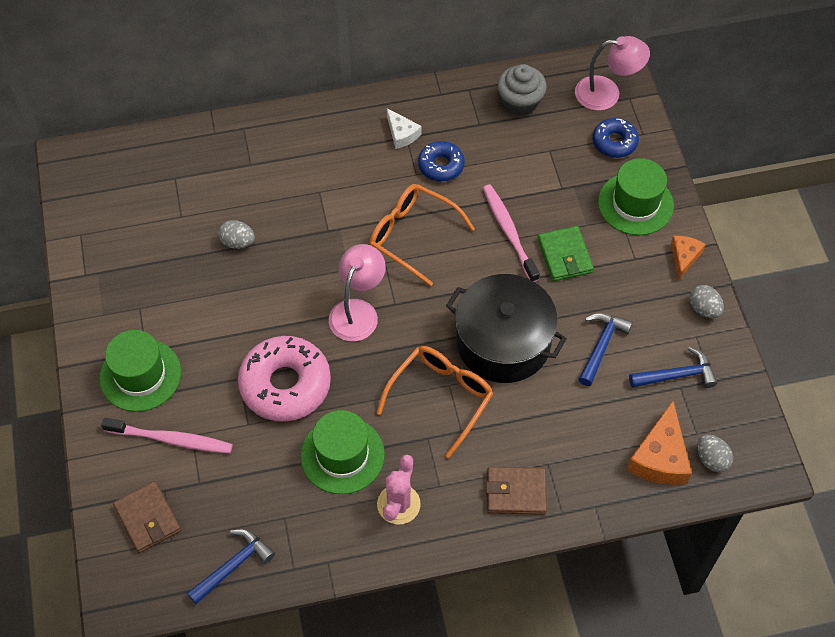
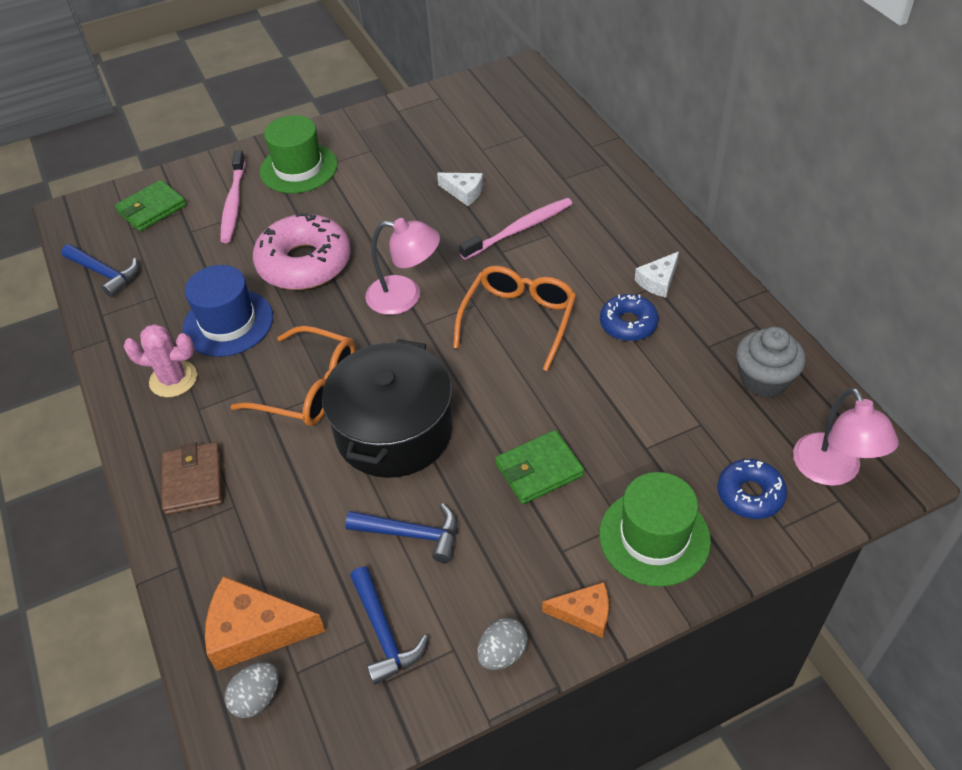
camera: 80 degrees right, 10 degrees down
brown wallet [113,481,181,553] -> green wallet [115,180,186,231]
grey egg [218,220,255,249] -> white cheese [437,173,483,206]
green hat [300,410,385,494] -> blue hat [183,265,273,357]
pink toothbrush [483,185,540,282] -> pink toothbrush moved to [459,198,572,260]

